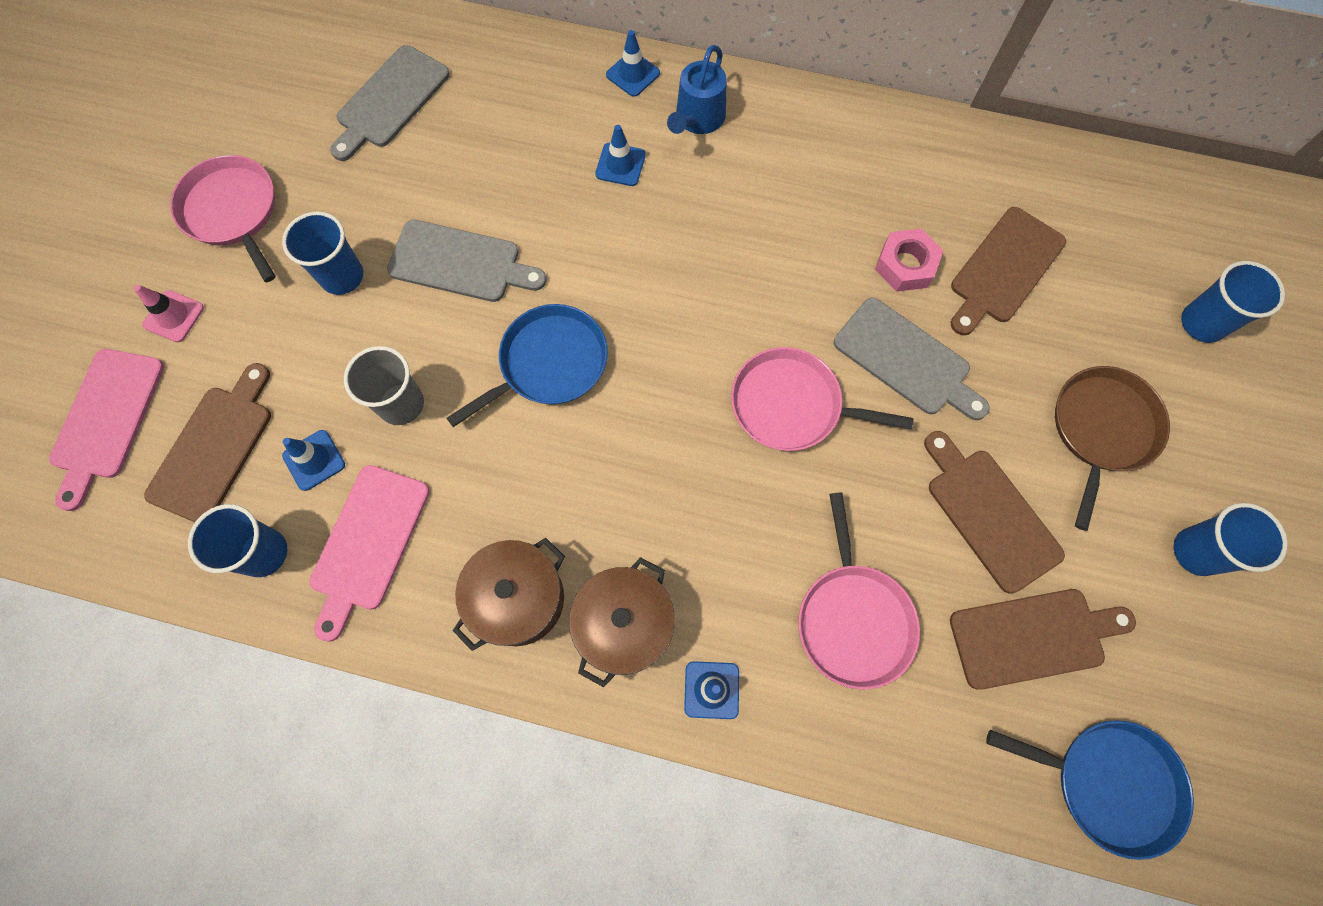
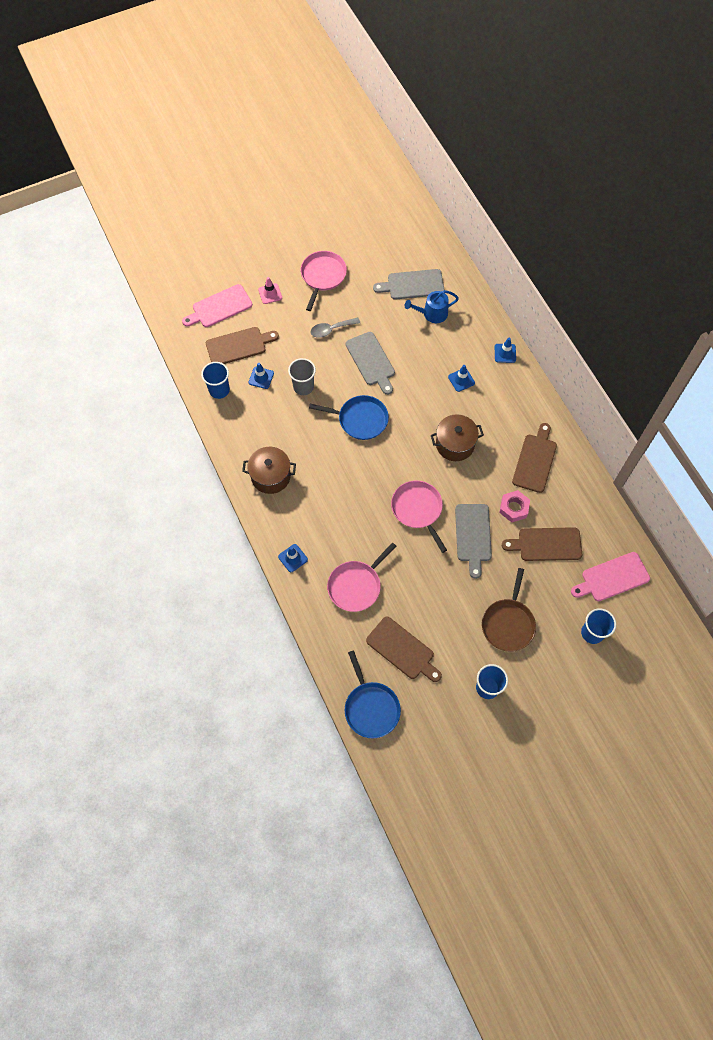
camera: 50 degrees right, 5 degrees down
blue cup [282,211,363,295] -> grey spoon [310,318,360,338]
pink cutting board [310,465,429,642] -> pink cutting board moved to [571,552,650,601]
brown pot [569,557,675,687] -> brown pot moved to [431,414,484,461]
blue watering can [667,45,727,134] -> blue watering can moved to [405,290,459,323]
brown cutting board [924,431,1065,594] -> brown cutting board moved to [512,423,557,493]
brown pan [1055,366,1170,531] -> brown pan turned 120 degrees clockwise [482,568,536,652]

